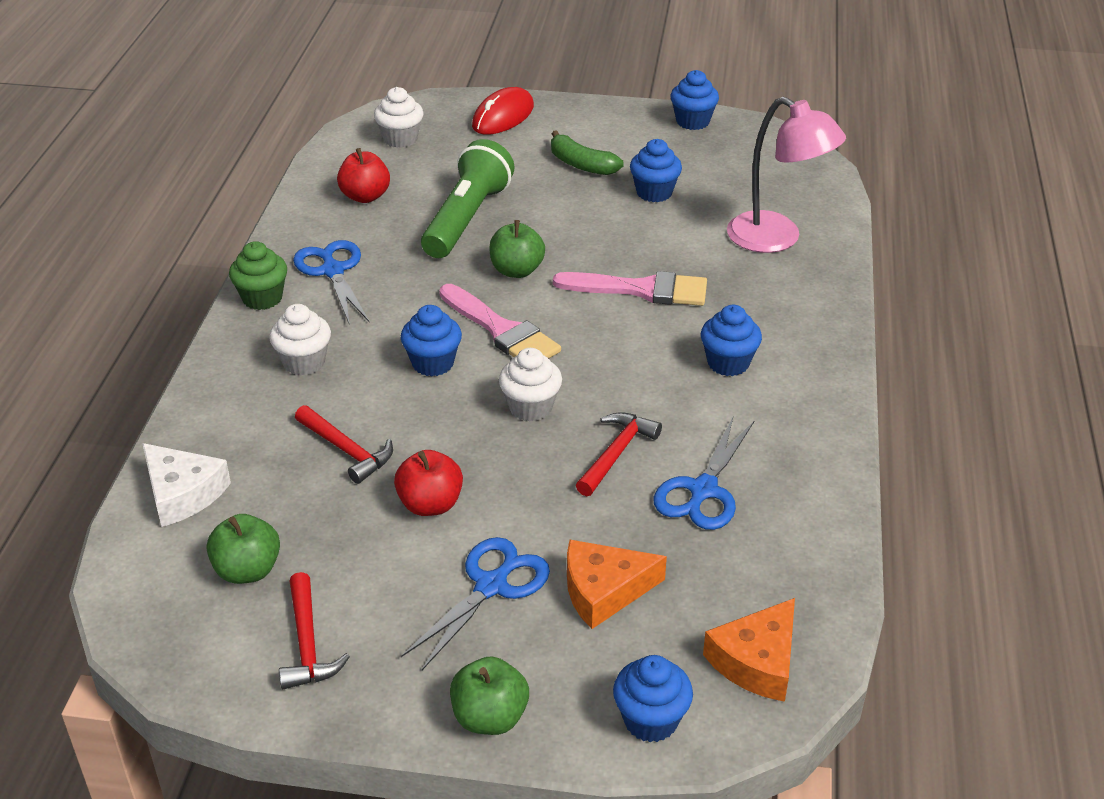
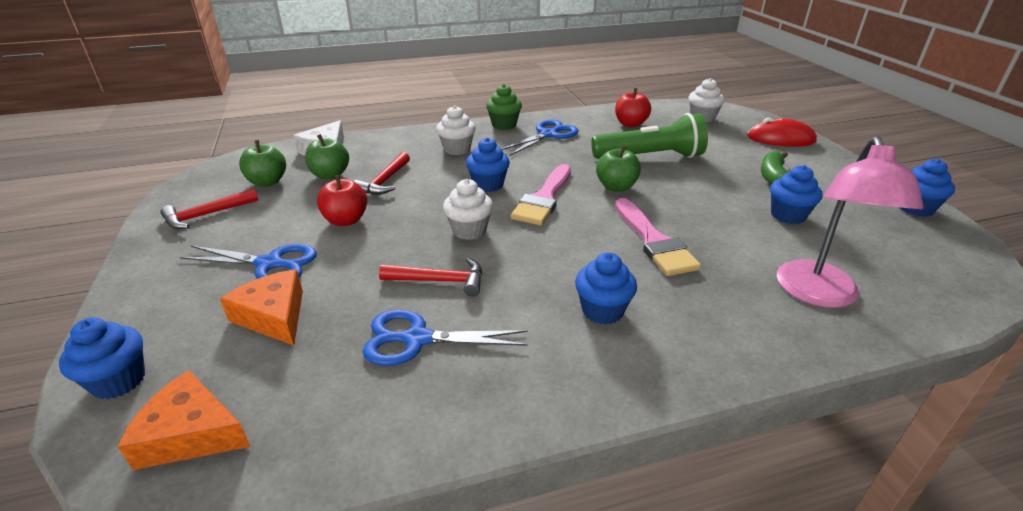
camera: 65 degrees right, 5 degrees down
green apple [450,657,529,735] -> green apple moved to [305,134,349,179]

